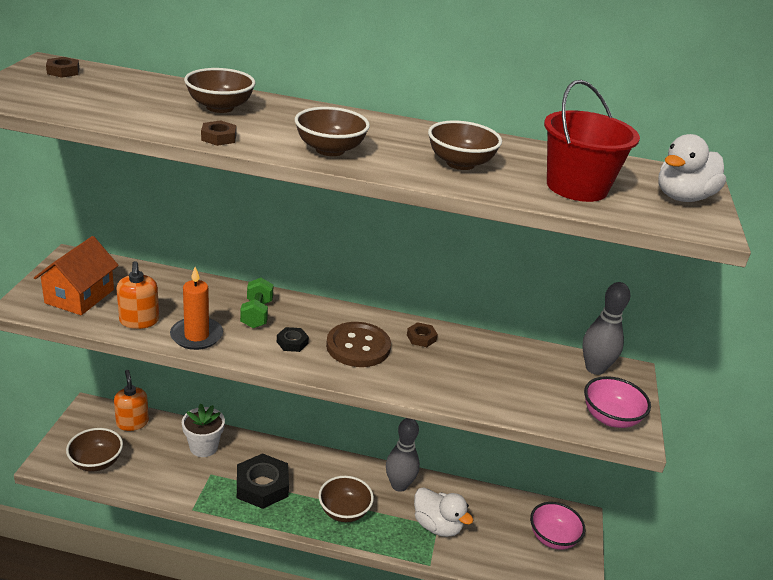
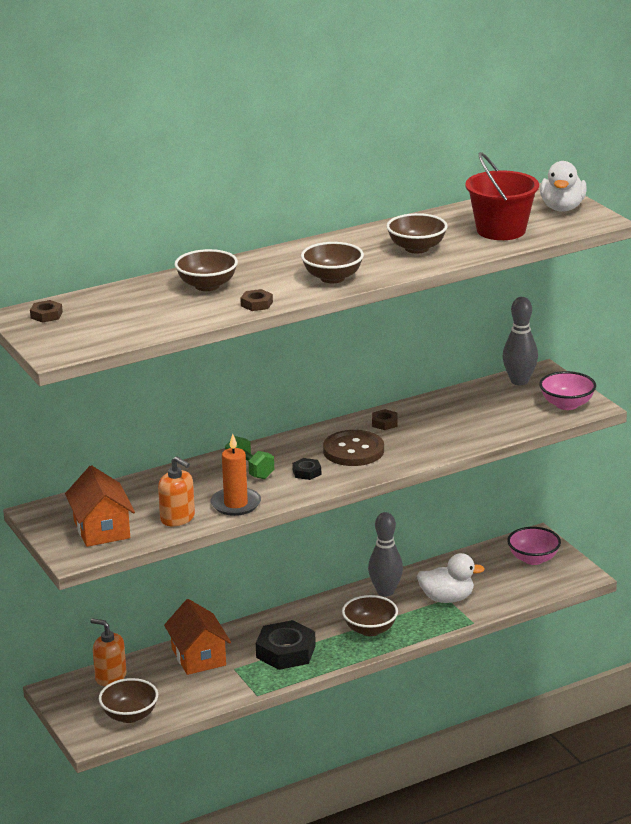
camera: 35 degrees left, 5 degrees down
white flower pot [182,404,225,457] -> orange house [164,599,231,675]

